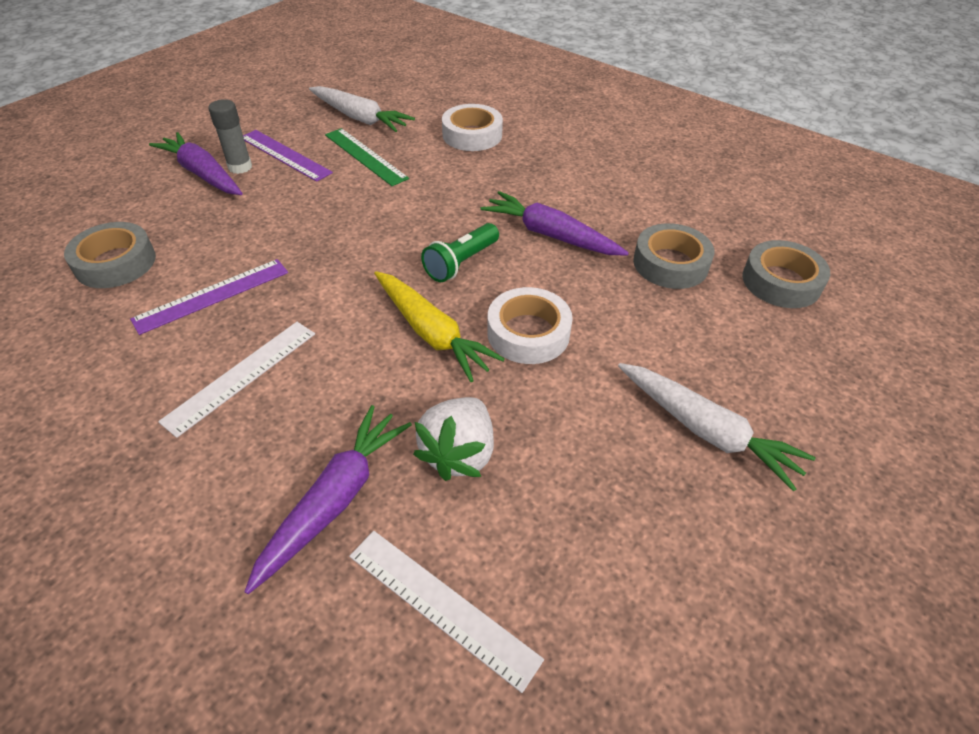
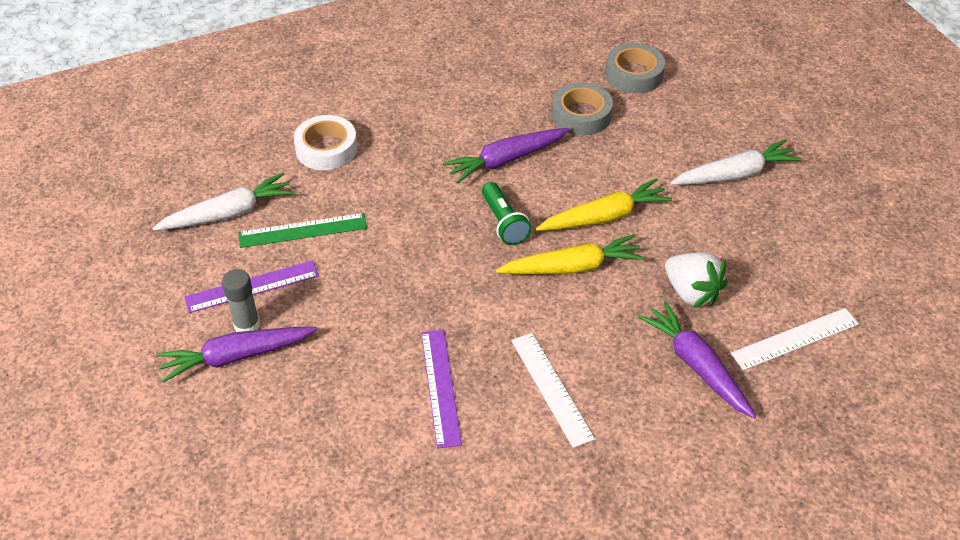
camera: 60 degrees left, 0 degrees up
grey tape [64,222,156,288] -> none
white tape [487,287,573,364] -> yellow carrot [536,178,672,231]

